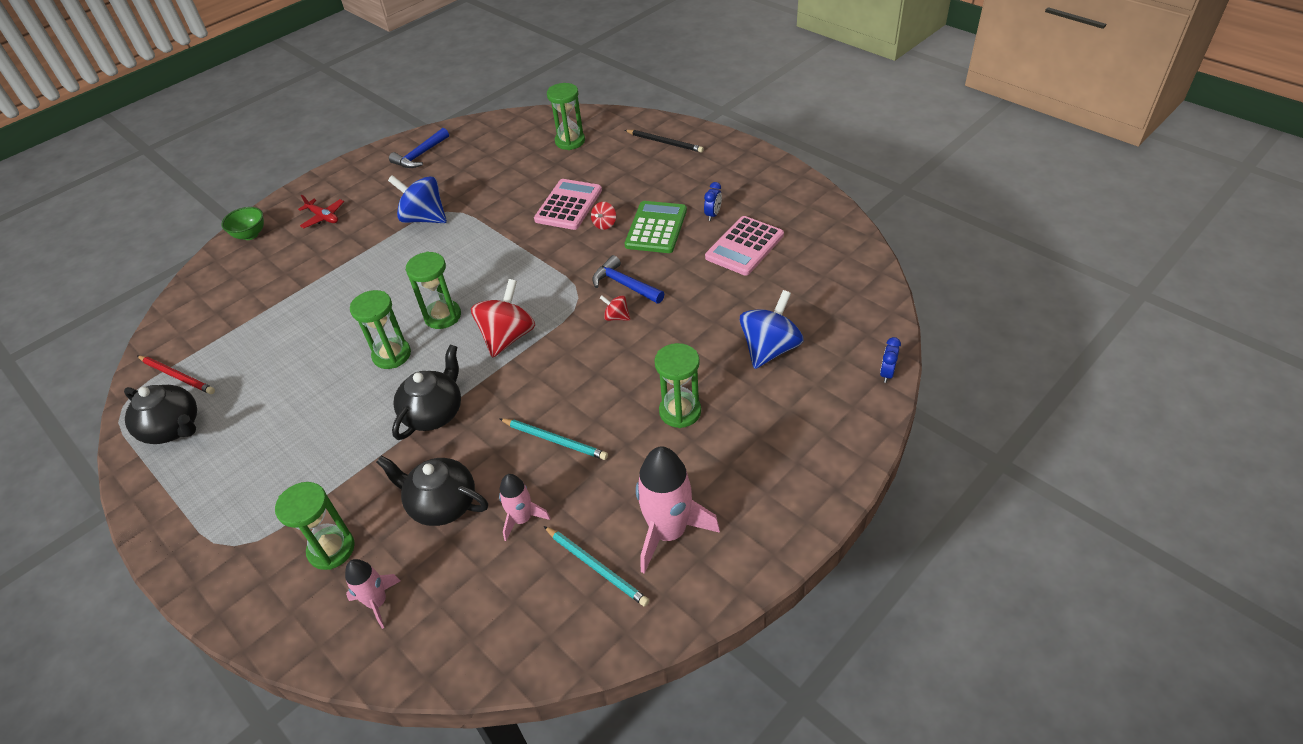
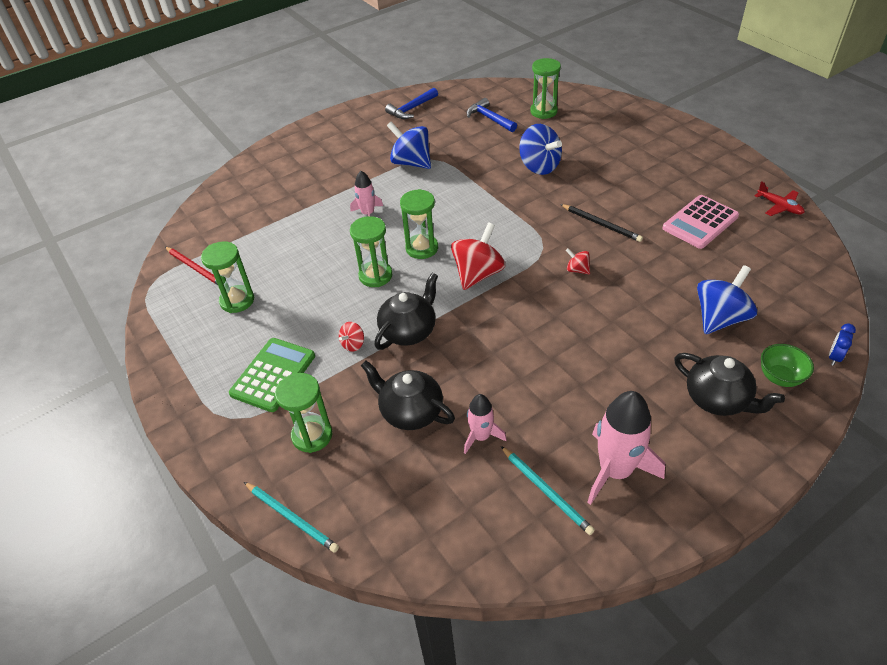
camera: 10 degrees right, 0 degrees up
black teapot [124,385,197,444] -> black teapot moved to [674,353,785,416]
green bowl [221,207,264,240] -> green bowl moved to [761,344,814,387]
red plane [298,194,344,228] -> red plane moved to [754,181,805,216]
pink rocket [345,559,400,629] -> pink rocket moved to [350,171,383,216]
turquoise pencil [500,418,608,460] -> turquoise pencil moved to [244,482,339,553]
pink calculator [534,179,602,230] -> blue spinning top [519,124,562,175]
red spinning top [591,202,616,230] -> red spinning top moved to [339,322,364,352]
blue hammer [592,255,664,304] -> blue hammer moved to [467,98,517,132]
green calculator [624,201,687,253] -> green calculator moved to [229,338,315,412]
black pencil [625,130,704,153] -> black pencil moved to [560,204,643,242]
green hourglass [654,343,701,428] -> green hourglass moved to [201,241,254,313]
blue clock [704,182,722,221] -> none

